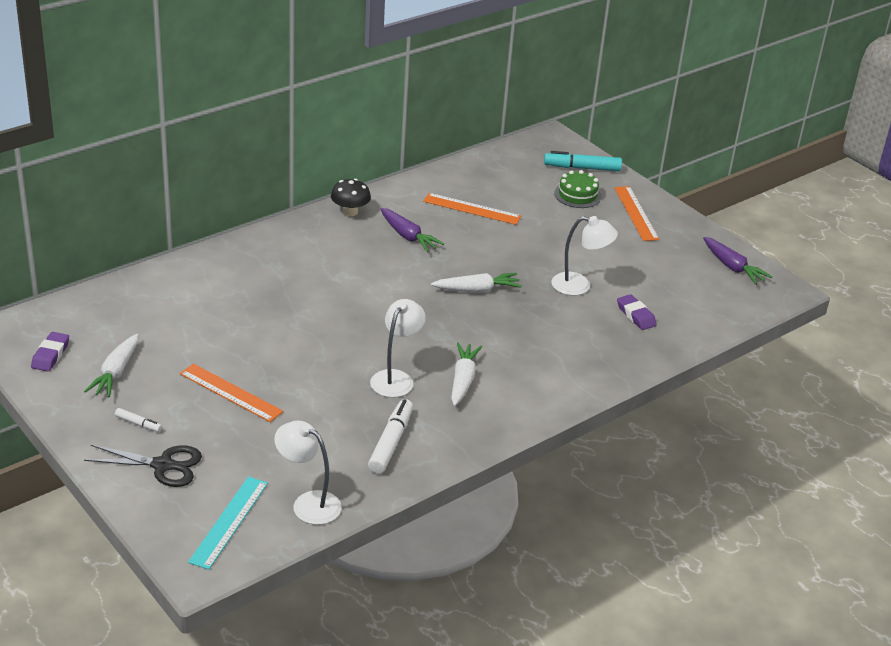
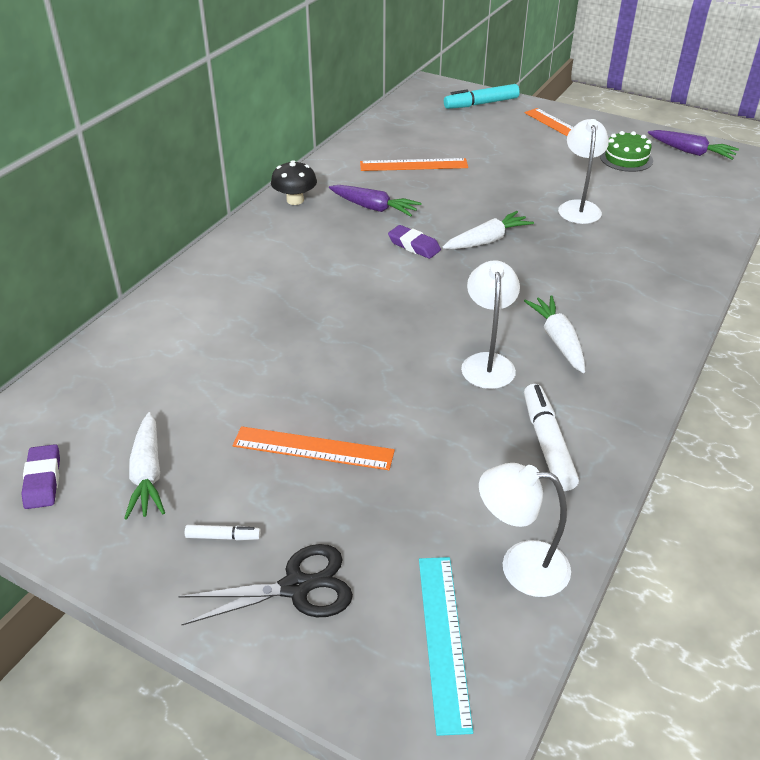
camera: 20 degrees left, 5 degrees up
white lamp [552,216,618,296] -> white lamp turned 75 degrees counterclockwise [558,119,609,224]
green cake [554,170,601,208] -> green cake moved to [600,131,653,172]
purple eraser [617,294,657,330] -> purple eraser moved to [388,225,441,259]

